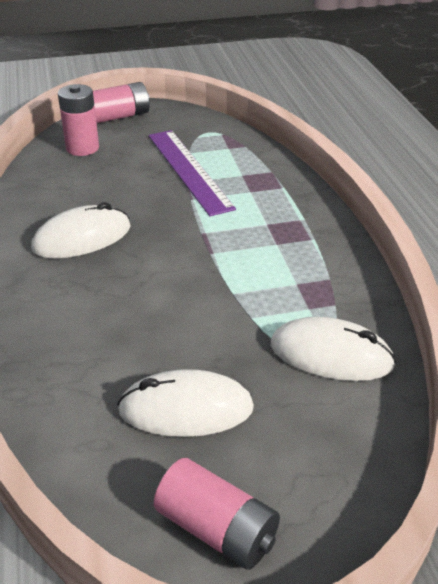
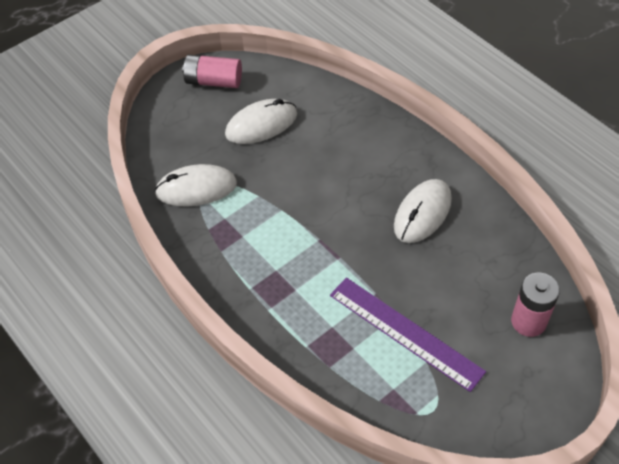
camera: 155 degrees right, 15 degrees up
pink battery [93,82,150,123] -> none

